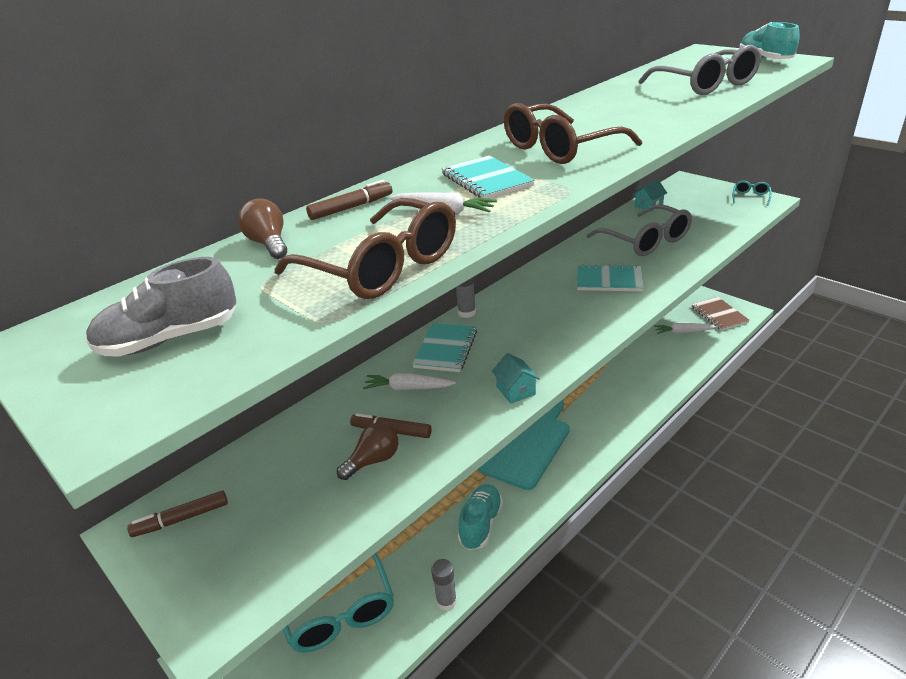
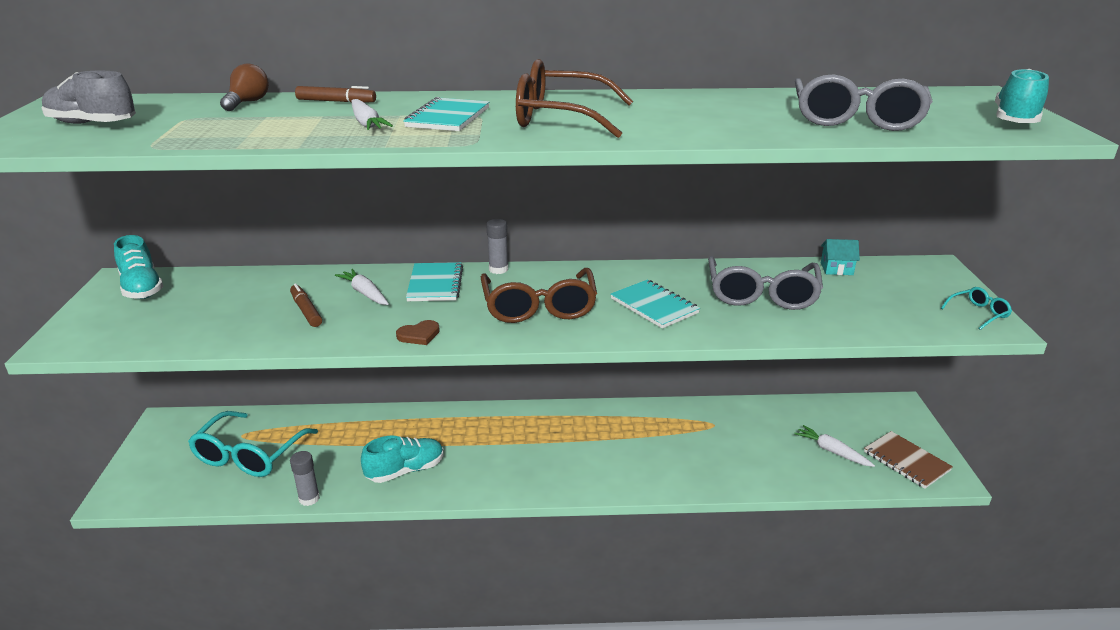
camera: 40 degrees right, 5 degrees down
brown marker [127,490,228,537] -> turquoise shoe [114,235,163,299]
brown glasses [275,198,456,299] -> brown glasses moved to [481,268,597,323]
brown light bulb [337,423,398,480] -> none
turquoise notebook [412,323,477,372] -> turquoise notebook turned 60 degrees counterclockwise [406,262,463,301]
turquoise cutting board [478,400,570,490] -> none
turquoise house [492,353,540,404] -> brown heart [396,320,440,345]
brown notebook [691,297,750,331] -> brown notebook turned 60 degrees counterclockwise [864,431,953,489]

